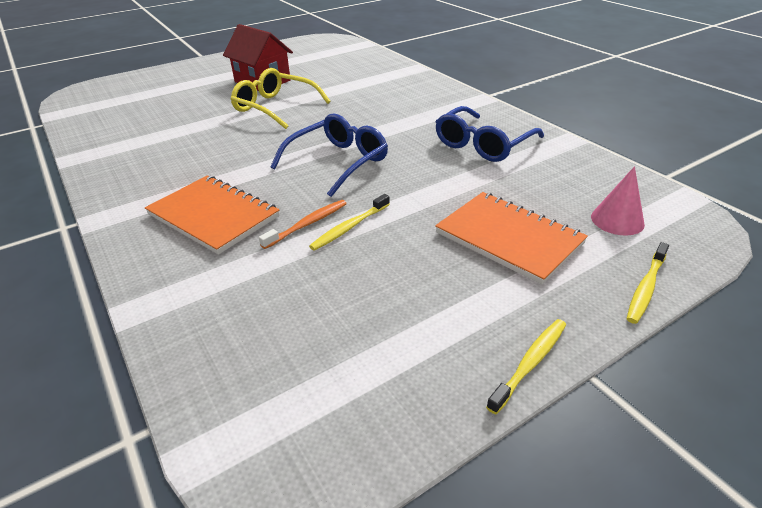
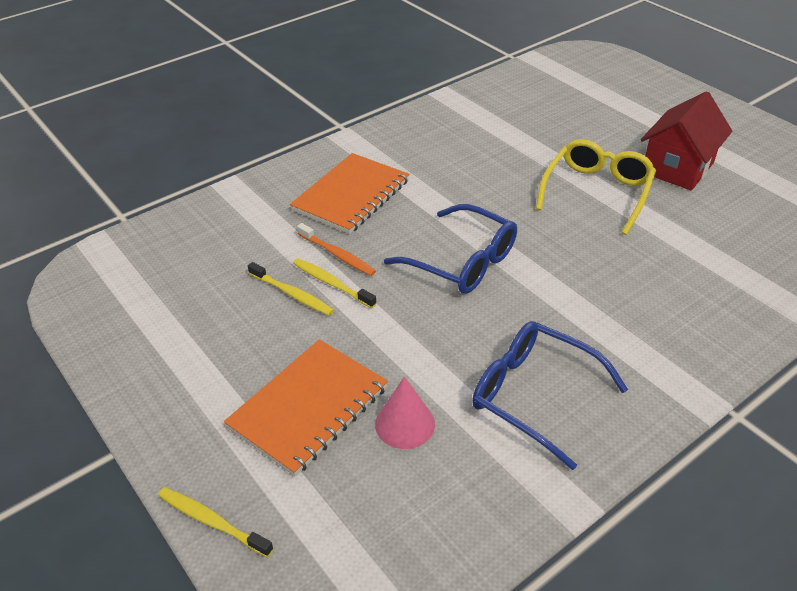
camera: 85 degrees right, 5 degrees up
yellow toothbrush [486,319,566,414] -> yellow toothbrush moved to [248,262,334,316]
pink cone [591,166,645,235] -> pink cone moved to [375,377,435,449]

